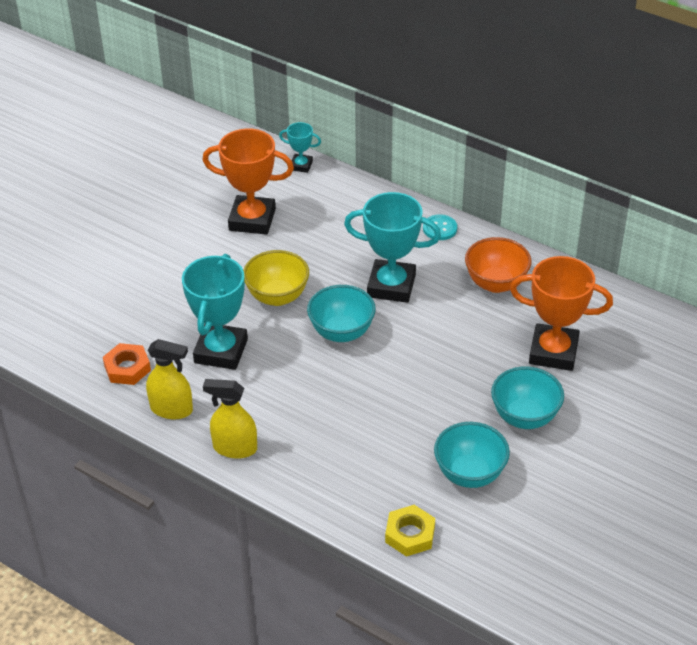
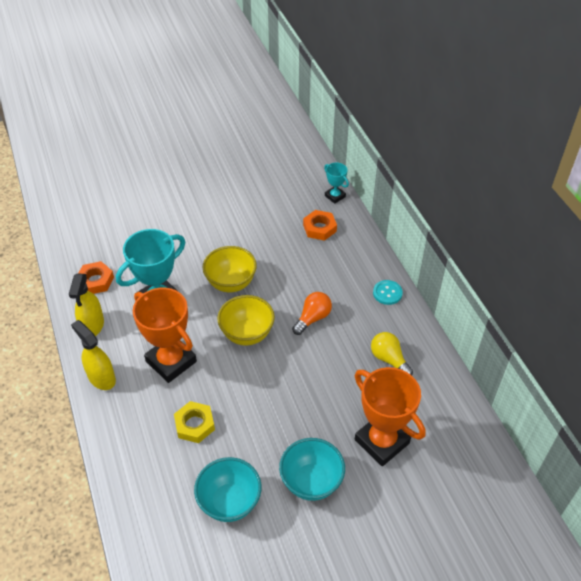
camera: 35 degrees right, 5 degrees up
yellow spray bottle [146,339,193,419] -> yellow spray bottle turned 45 degrees clockwise [69,274,104,336]
orange trophy [202,128,294,235] -> orange trophy moved to [133,288,197,383]
turquoise bowl [307,285,376,342] -> yellow bowl [217,295,275,346]
turquoise trophy [344,192,441,303] -> orange light bulb [292,292,332,335]
yellow nut [385,505,435,557] -> yellow nut moved to [174,401,215,443]
orange bowl [465,237,531,293] -> yellow light bulb [371,332,413,375]
none -> orange nut [303,210,337,241]

